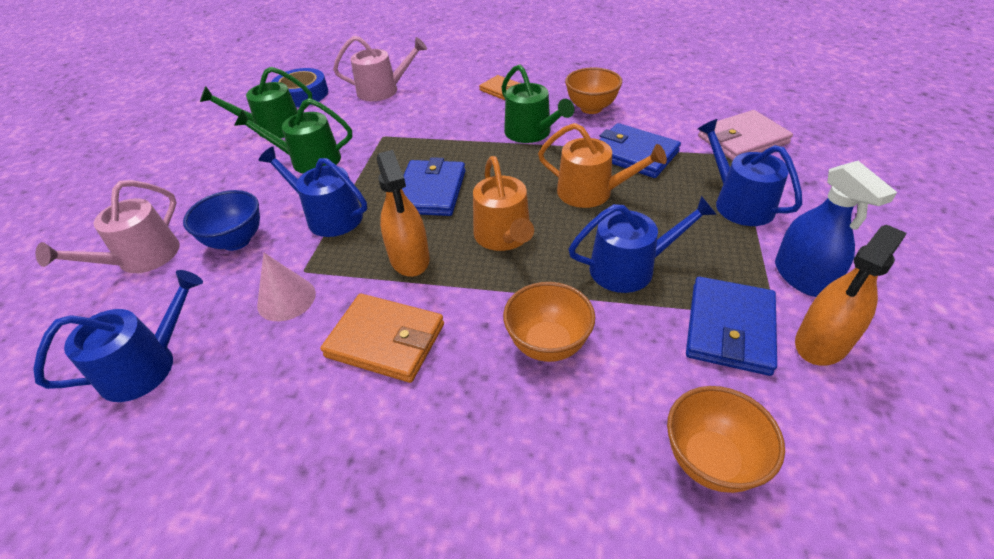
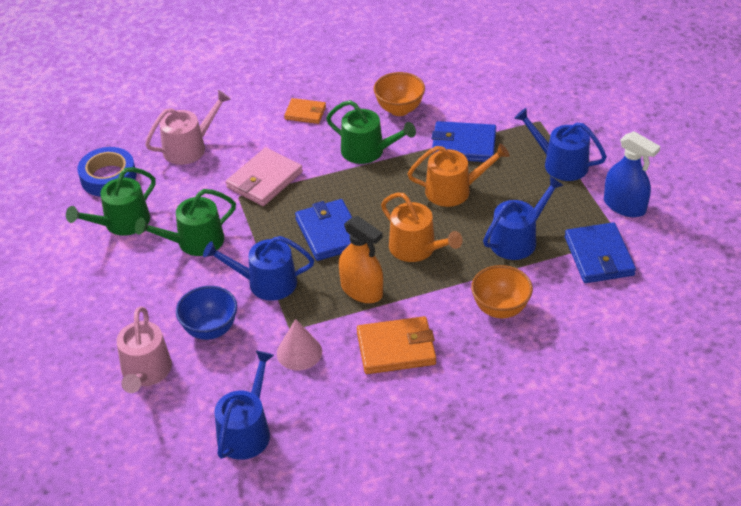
camera: 30 degrees left, 0 degrees up
orange bowl [667,386,785,493] -> none
pink wallet [698,110,793,161] -> pink wallet moved to [226,147,303,206]
orange spray bottle [795,225,906,366] -> none

